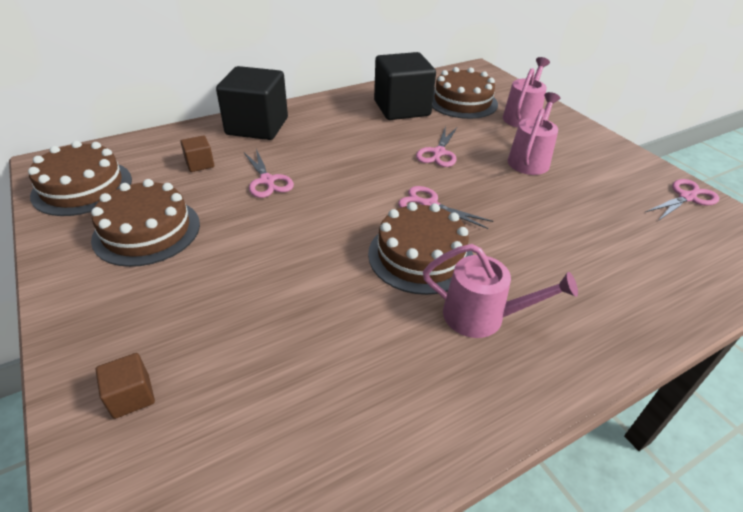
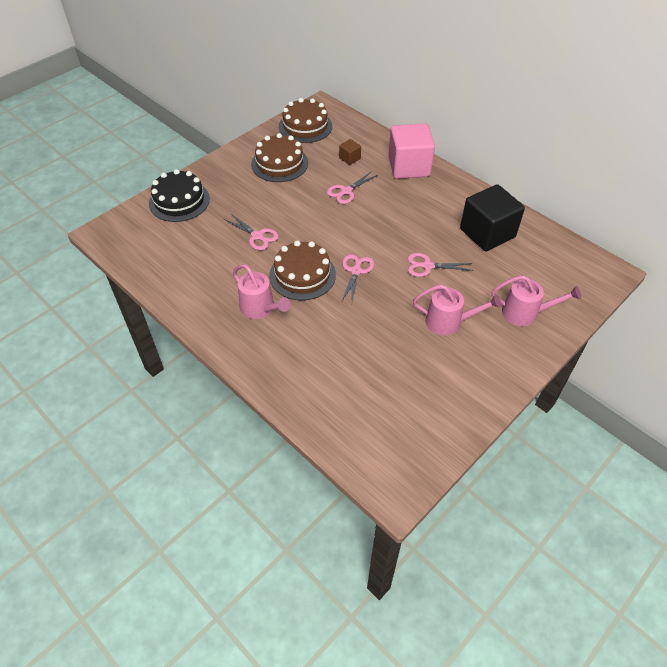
camera: 75 degrees right, 10 degrees up
brown cube [96,353,155,419] -> black cake [149,169,210,222]
black cube [216,66,288,140] -> pink cube [388,123,435,179]
pink watering can [423,244,578,338] -> pink watering can turned 45 degrees counterclockwise [233,264,291,319]
brown cake [432,67,498,119] -> none
pink scissors [646,179,719,221] -> pink scissors moved to [224,214,279,250]

